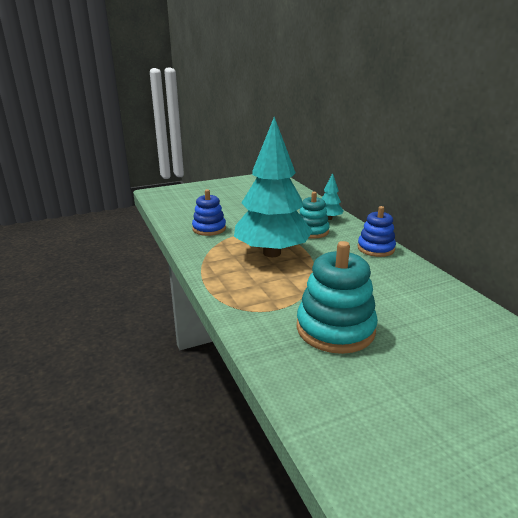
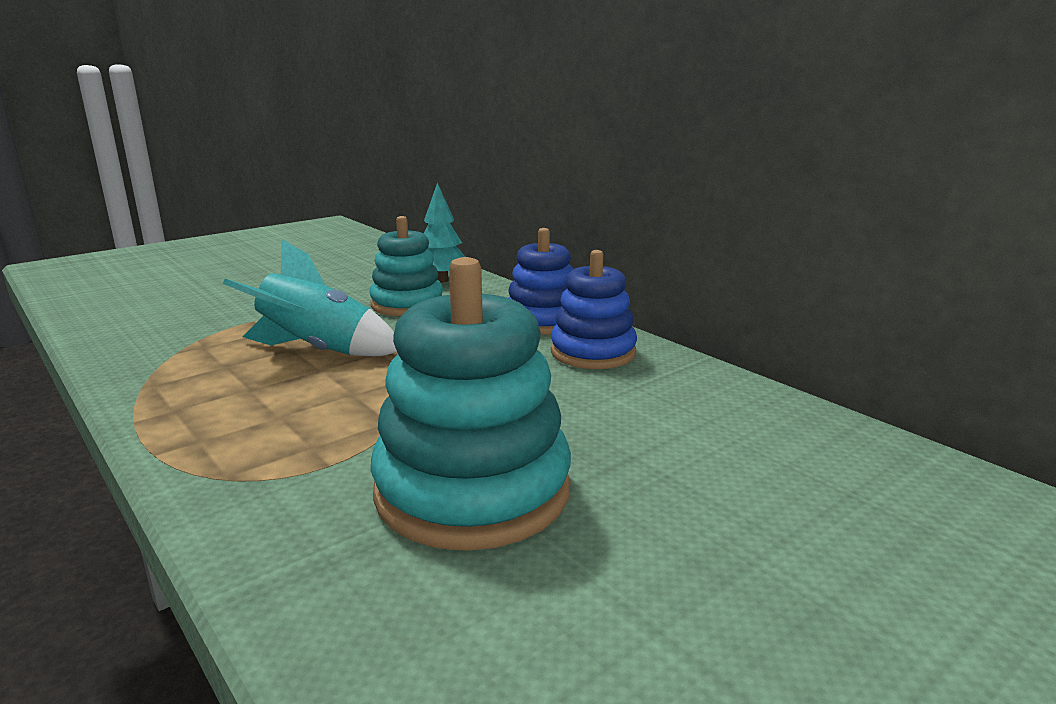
camera: 15 degrees left, 5 degrees down
blue stacking toy [192,189,226,236] -> blue stacking toy moved to [551,250,637,369]
turquoise tree [234,117,313,257] -> turquoise rocket [223,239,397,356]

